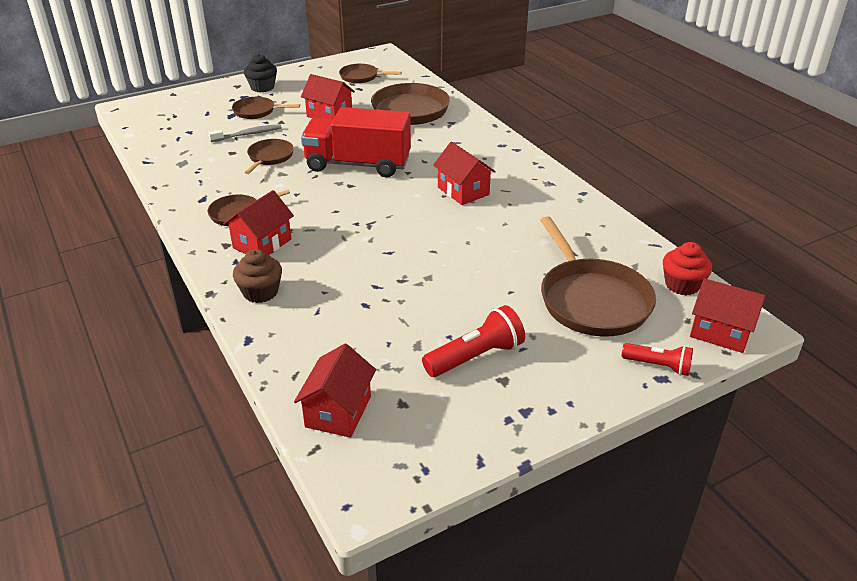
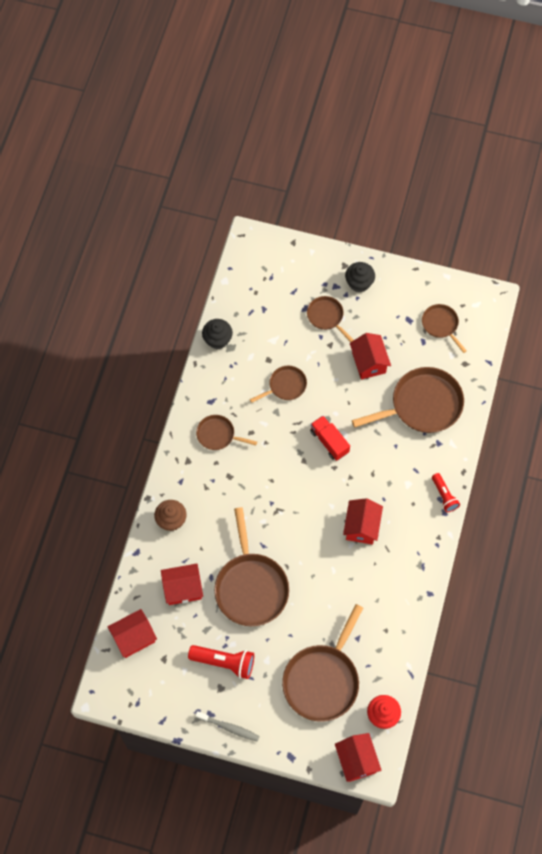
camera: 45 degrees right, 30 degrees up
grey toothbrush [208,124,281,142] -> grey toothbrush moved to [195,711,260,742]
red house [223,190,294,255] -> red house moved to [161,563,203,605]
red truck [301,107,411,177] -> red truck [310,416,350,461], size x0.54
red flashlight [622,343,693,376] -> red flashlight moved to [432,473,460,512]
none -> black cupcake [202,319,233,349]
none -> brown pan [214,507,289,626]

